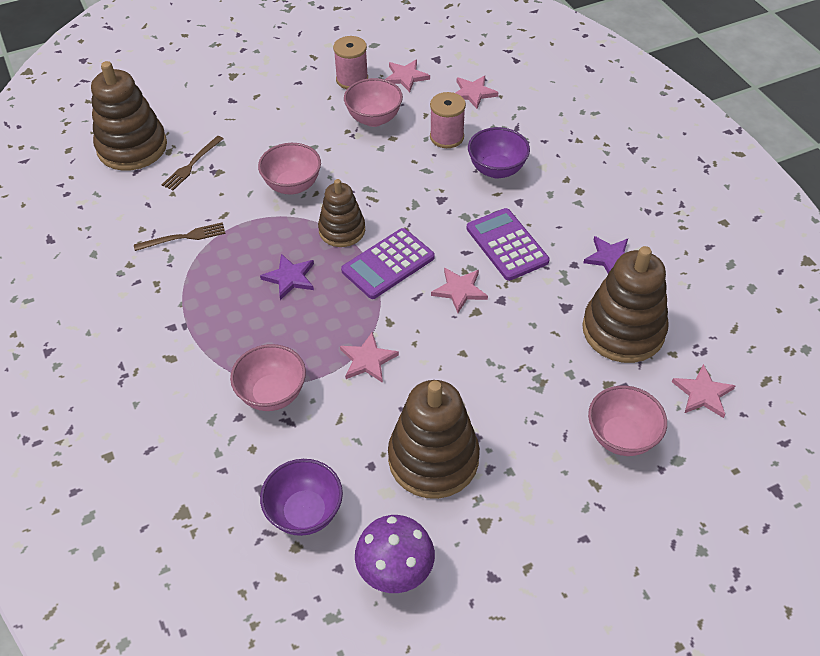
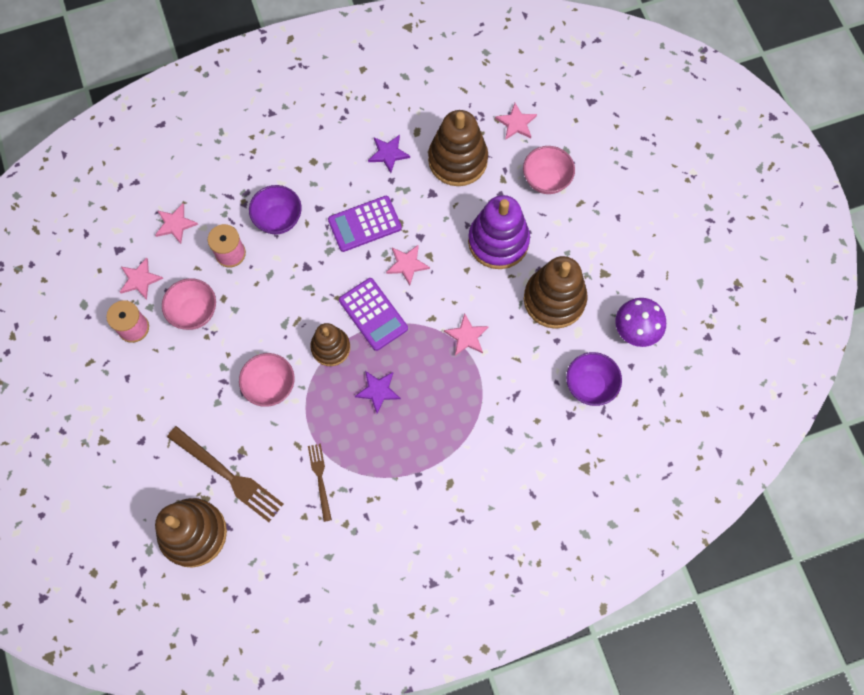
camera: 85 degrees left, 20 degrees up
brown fork [162,136,223,191] -> brown fork [167,426,283,522], size x1.75
pink bowl [230,344,306,411] -> none
none -> purple stacking toy [468,195,530,269]

